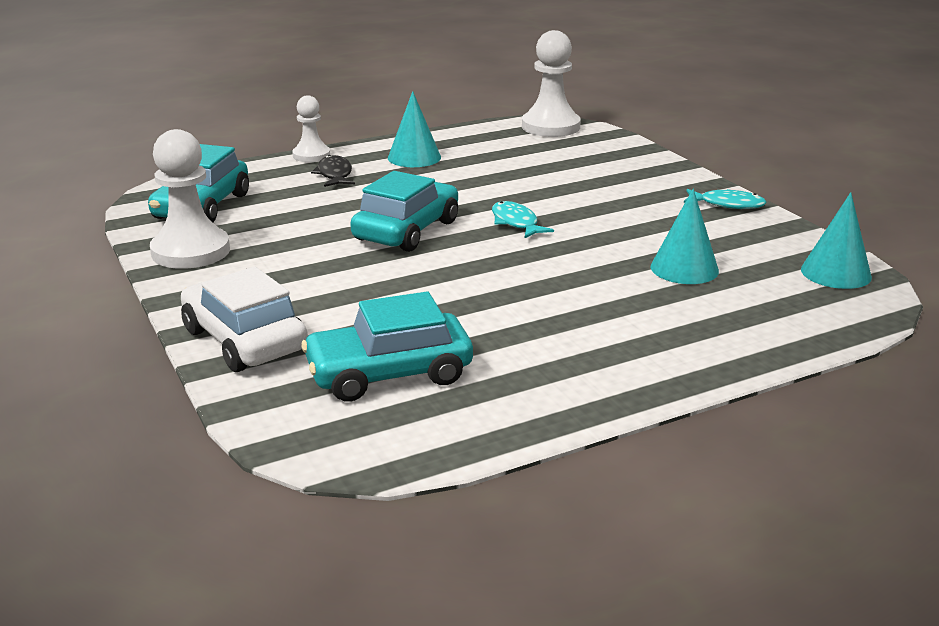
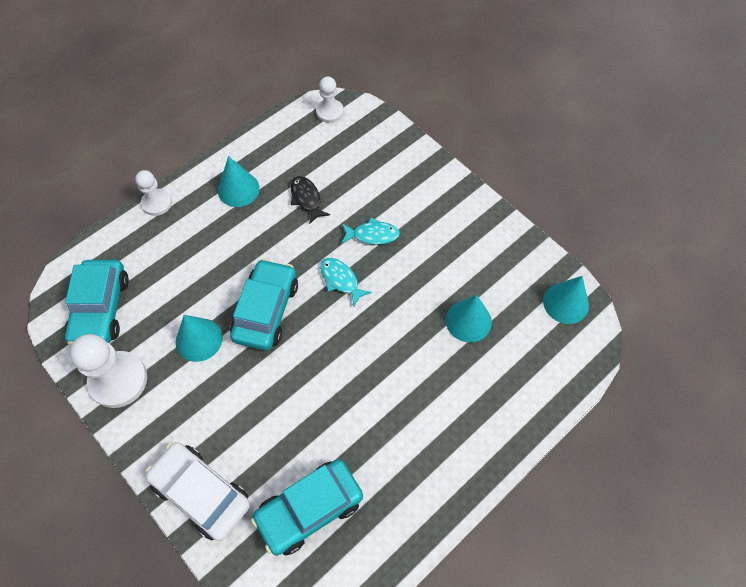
camera: 15 degrees left, 35 degrees up
black fish [311,155,355,187] -> black fish moved to [291,176,330,224]
white pawn [522,30,581,137] -> white pawn [316,76,344,123], size x0.60
turquoise fish [684,189,767,209] -> turquoise fish moved to [341,217,400,245]
none -> turquoise cone [176,315,223,362]

